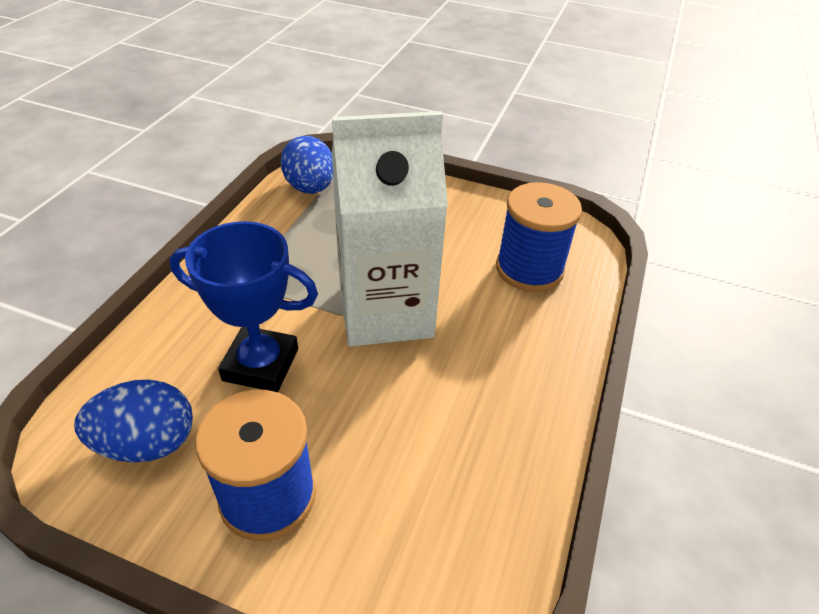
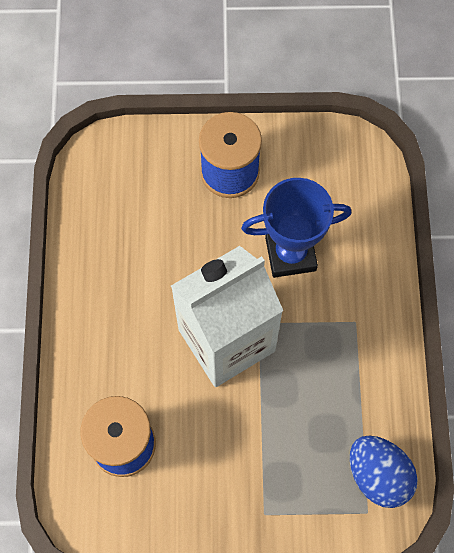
camera: 160 degrees right, 25 degrees up
blue egg [74,380,193,462] -> none

